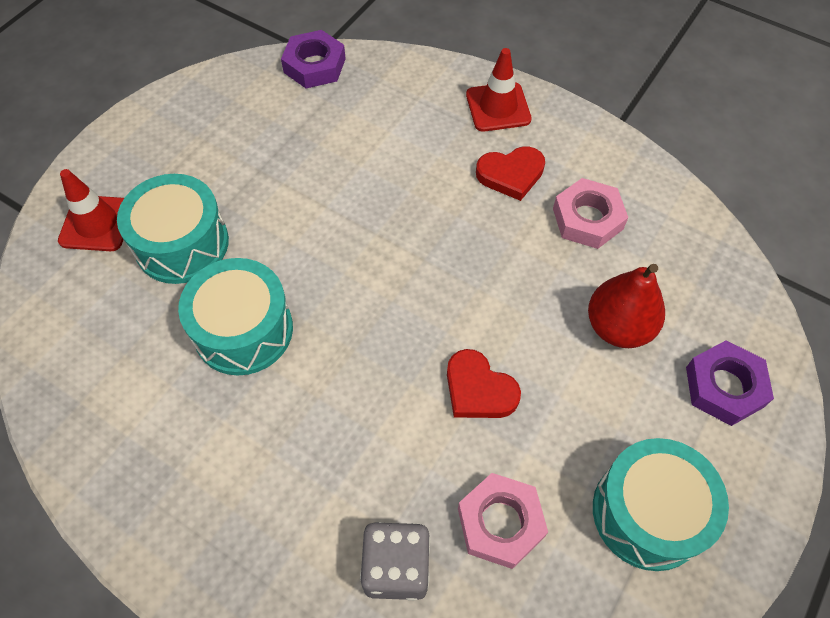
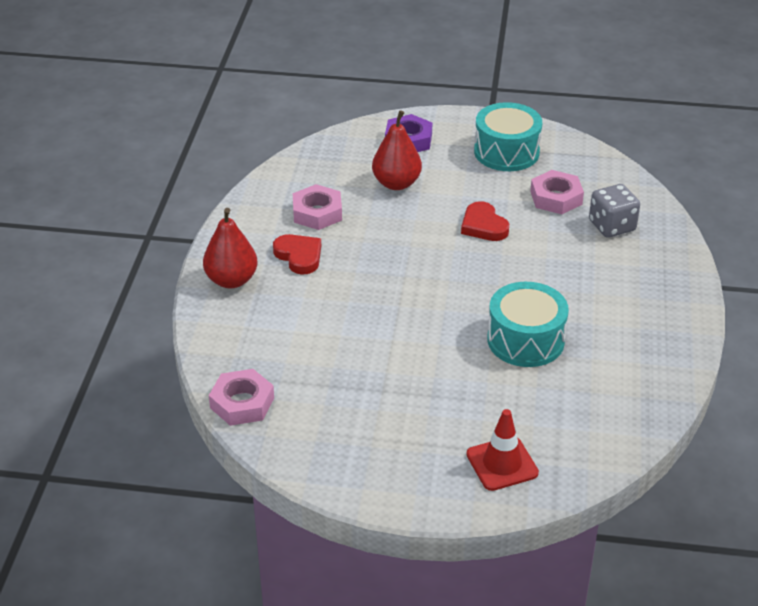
camera: 115 degrees left, 20 degrees down
turquoise drum [117,174,229,284] -> none
purple nut [281,30,346,88] -> pink nut [209,369,274,426]
red heart [447,349,521,418] -> red heart turned 135 degrees clockwise [461,201,509,241]
red traffic cone [466,48,532,132] -> red pear [203,208,258,288]

